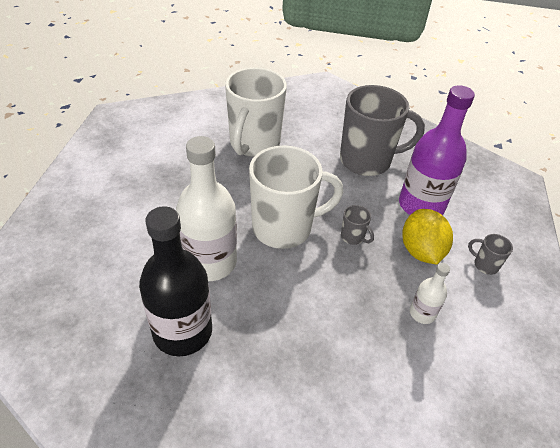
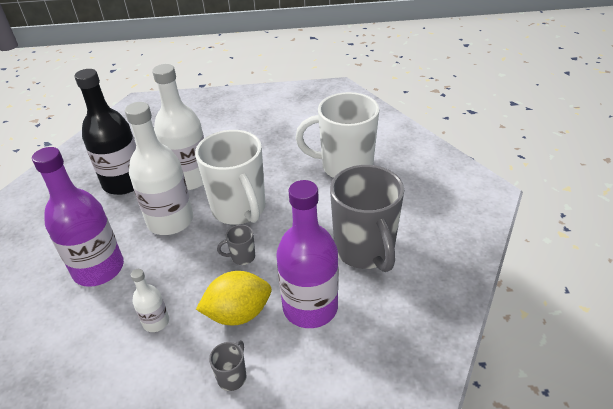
camera: 80 degrees right, 5 degrees down
grey mug [341,205,374,245] -> grey mug turned 45 degrees clockwise [217,225,255,265]
none -> purple bottle [32,147,124,287]
none -> white bottle [125,102,193,235]

